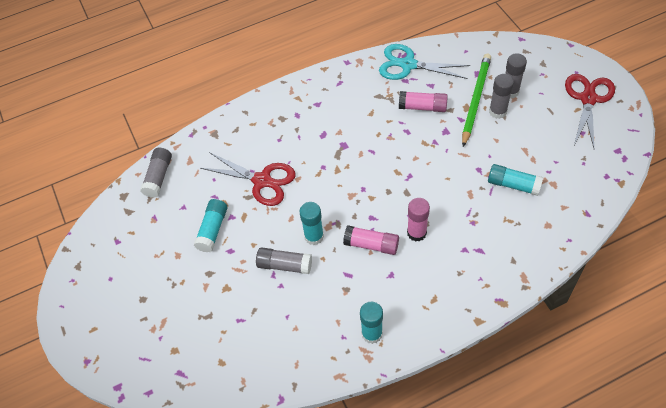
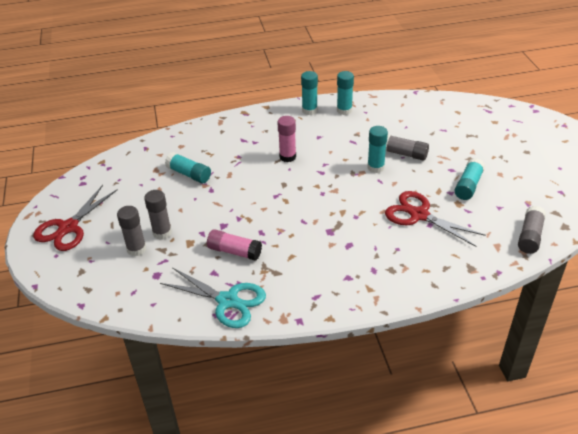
camera: 170 degrees left, 15 degrees down
pink glue stick [343,225,399,255] -> none
green pencil [462,54,491,147] -> none
none -> turquoise glue stick [301,71,318,115]

